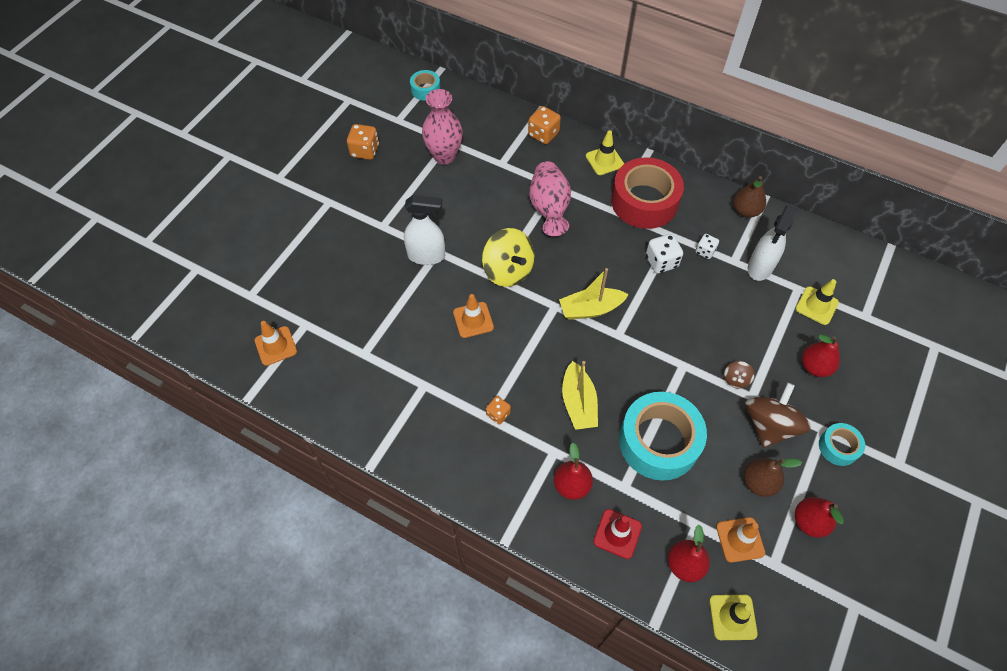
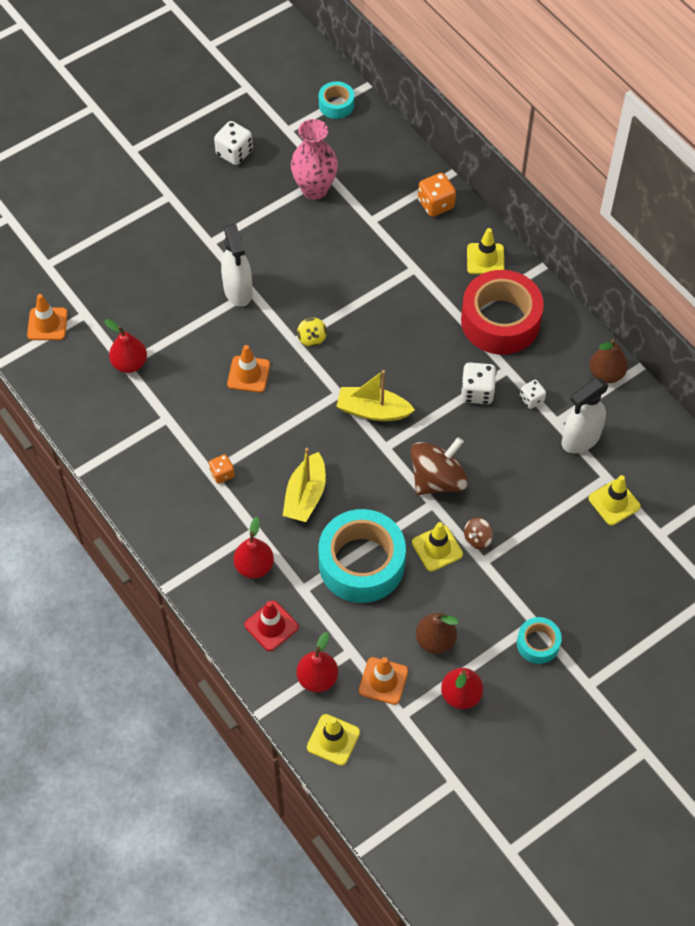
camera: 25 degrees right, 0 degrees up
orange dice [347,124,379,160] -> white dice [214,121,253,165]
white spray bottle [404,195,445,265] -> white spray bottle turned 45 degrees clockwise [221,224,253,307]
yellow spinning top [482,228,534,287] -> yellow spinning top [297,317,327,347], size x0.46
pink vase [529,161,571,236] -> none
brown spinning top [745,383,811,448] -> brown spinning top moved to [411,437,468,495]
red pear [802,335,840,377] -> red pear moved to [105,319,147,373]
none -> yellow traffic cone [412,522,463,572]

